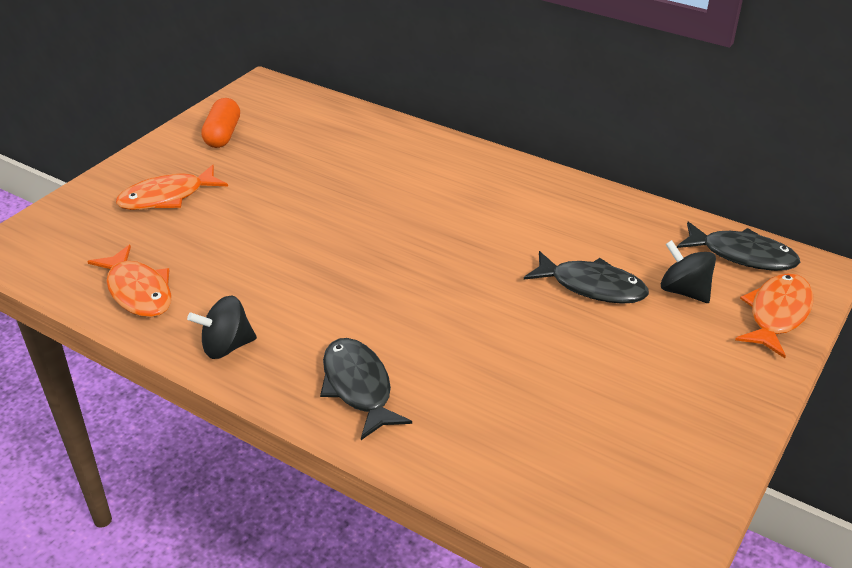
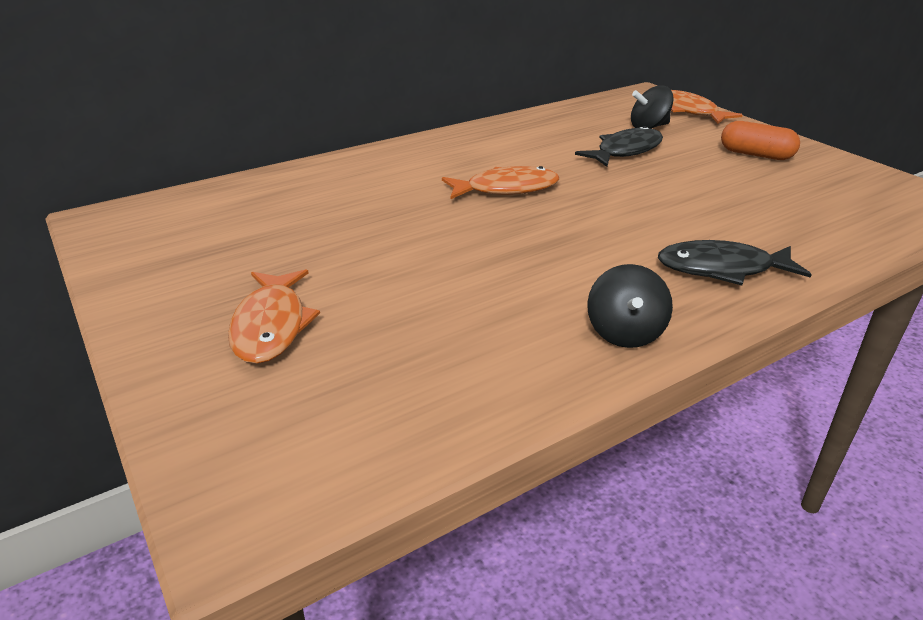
camera: 65 degrees left, 5 degrees down
orange fish [87,245,172,317] -> orange fish moved to [442,166,559,199]
orange capsule [201,98,240,148] -> orange capsule moved to [721,121,800,160]
black fish [677,221,800,271] -> none

